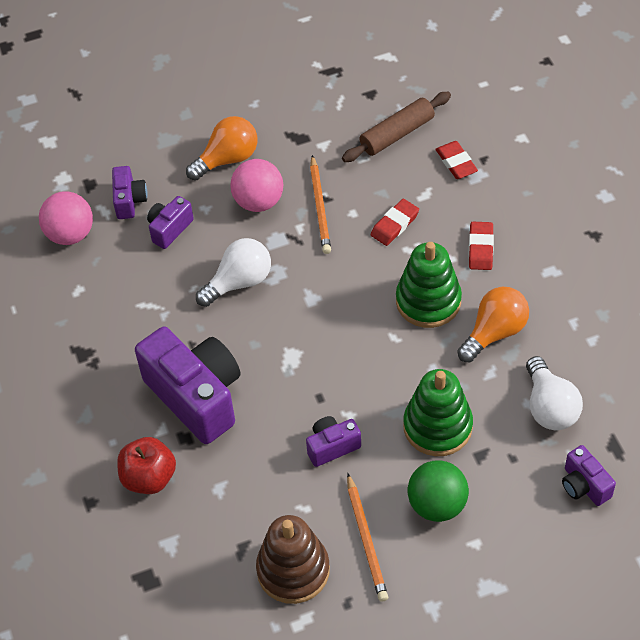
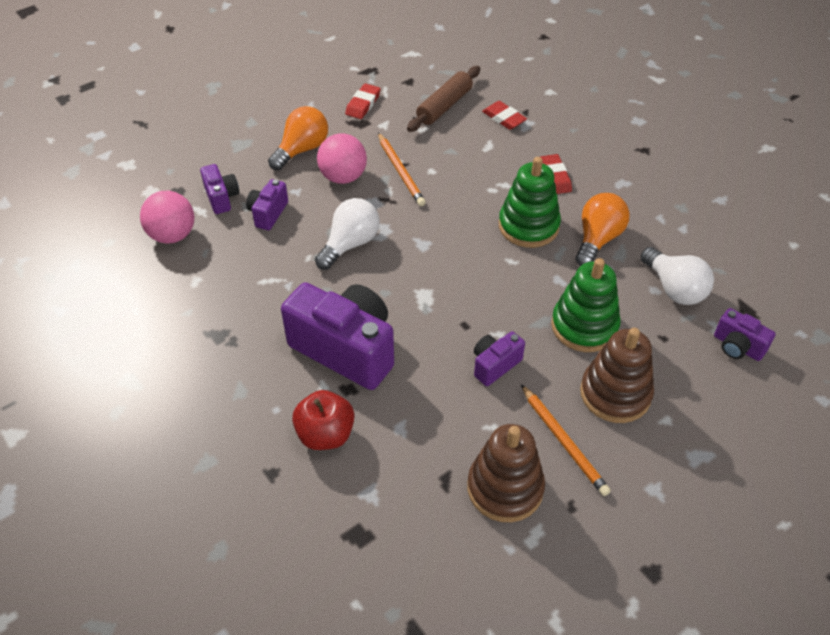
camera: 20 degrees left, 5 degrees down
red eraser [371,199,419,246] -> red eraser moved to [345,83,381,119]
green ball [408,460,469,522] -> brown stacking toy [580,328,654,423]

